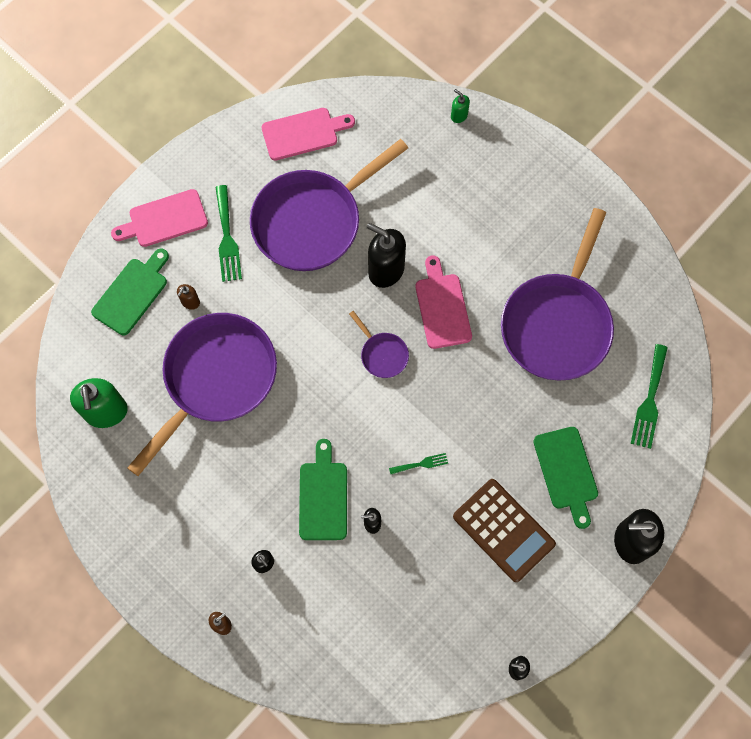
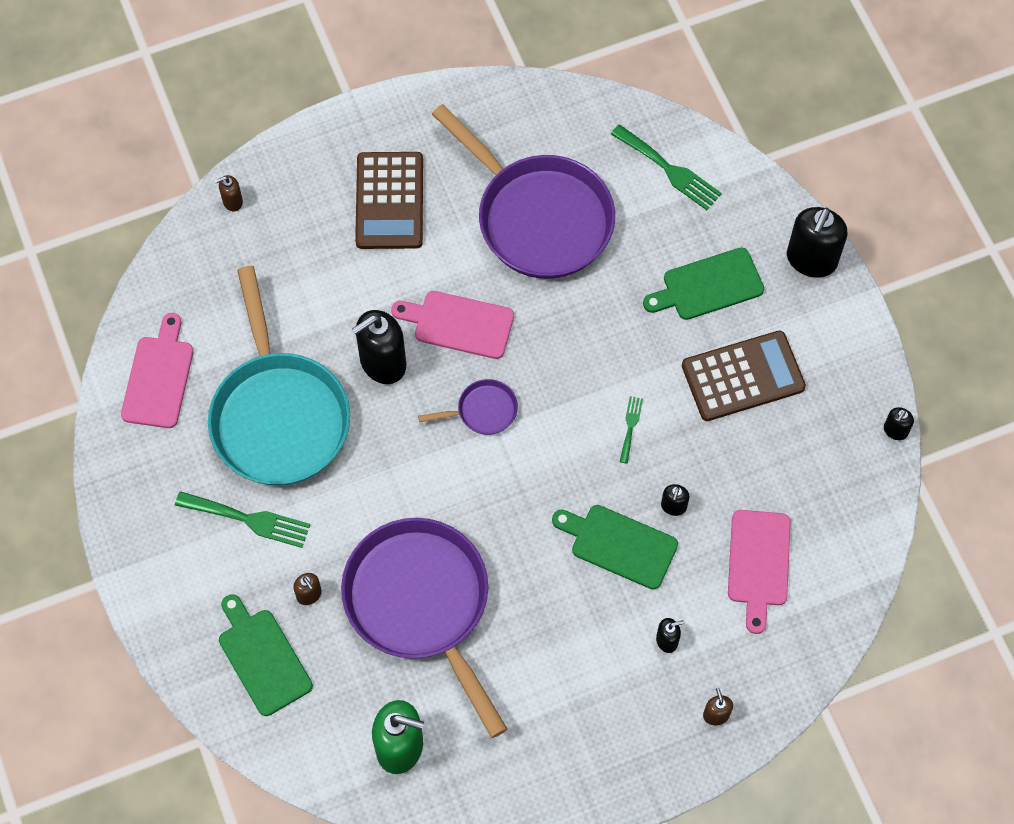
camera: 65 degrees left, 5 degrees down
pink cutting board [111,189,208,247] -> pink cutting board moved to [728,510,791,634]
purple pan [250,139,408,271] -> turquoise pan [208,266,350,485]
green soap dispenser [451,89,470,123] -> brown soap dispenser [215,175,243,211]
green cutting board [533,427,598,529] -> green cutting board turned 150 degrees clockwise [643,247,764,320]
none -> brown calculator [355,152,423,249]

